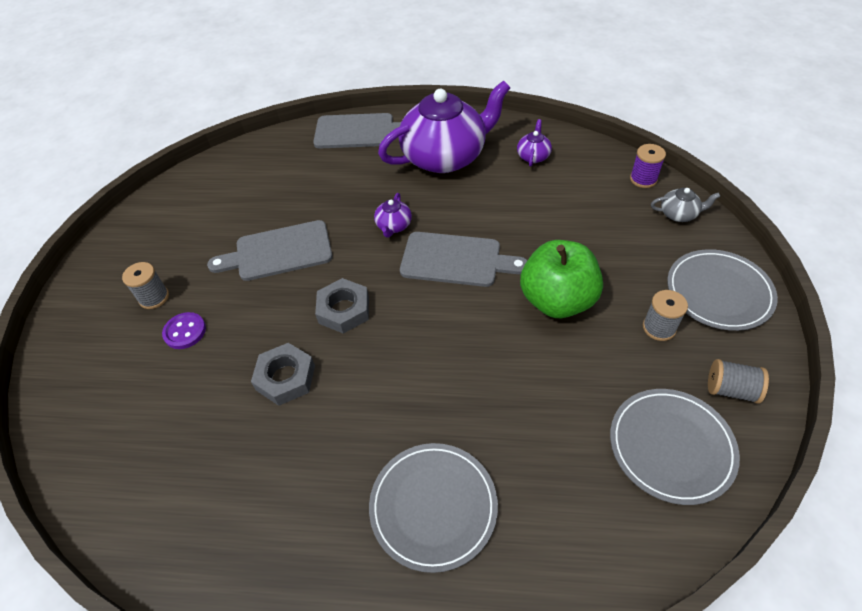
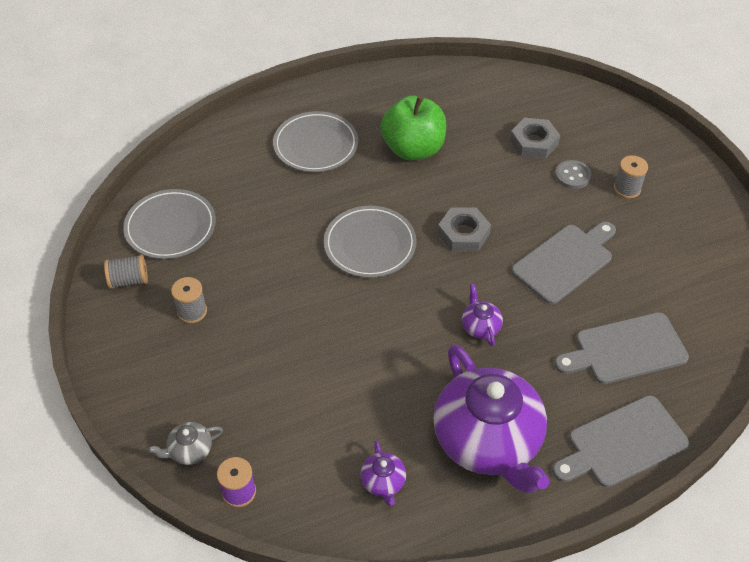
camera: 150 degrees right, 0 degrees up
purple button [162,312,206,349] -> grey button [555,160,591,189]
grey nut [251,343,315,406] -> grey nut moved to [510,118,560,159]
purple teapot [378,80,510,173] -> purple teapot turned 60 degrees counterclockwise [433,344,550,493]
grey cutting board [400,232,527,287] -> grey cutting board moved to [554,312,689,384]
green apple [520,240,603,318] -> green apple moved to [381,96,446,160]
grey plate [667,249,778,331] -> grey plate moved to [324,206,417,278]

